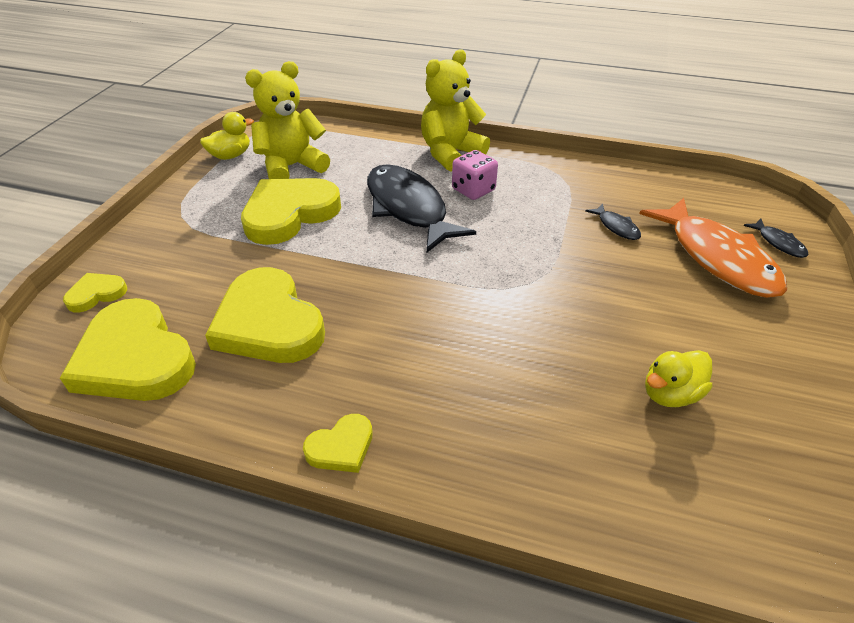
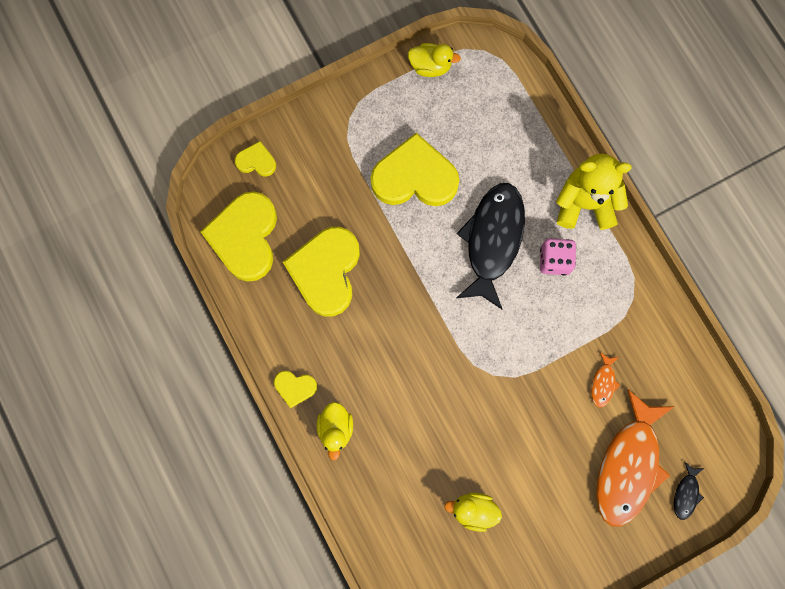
camera: 45 degrees right, 35 degrees up
yellow teddy bear [245,61,330,179] -> none
black fish [585,204,641,240] -> orange fish [591,352,620,407]
none -> yellow duck [317,402,353,460]

